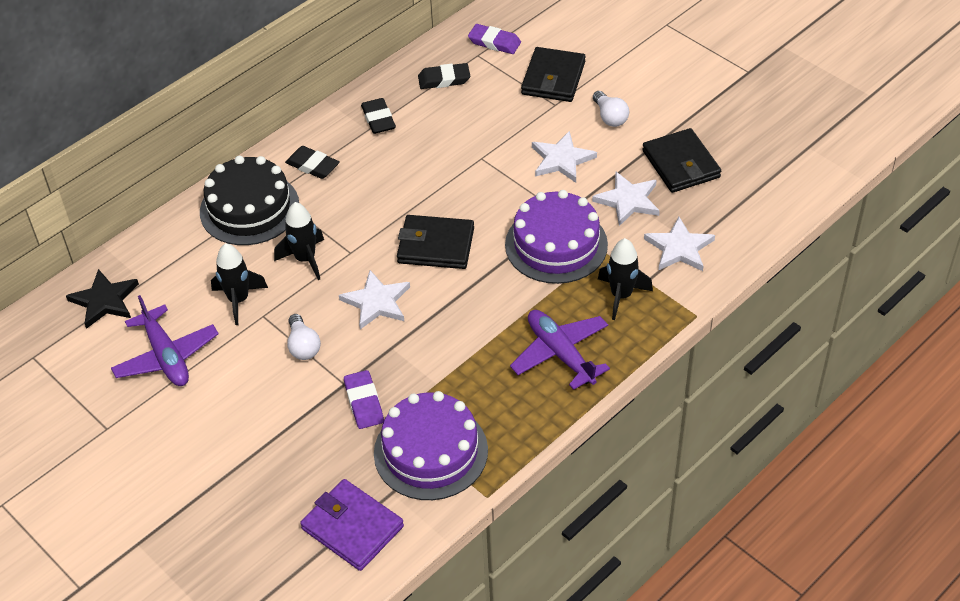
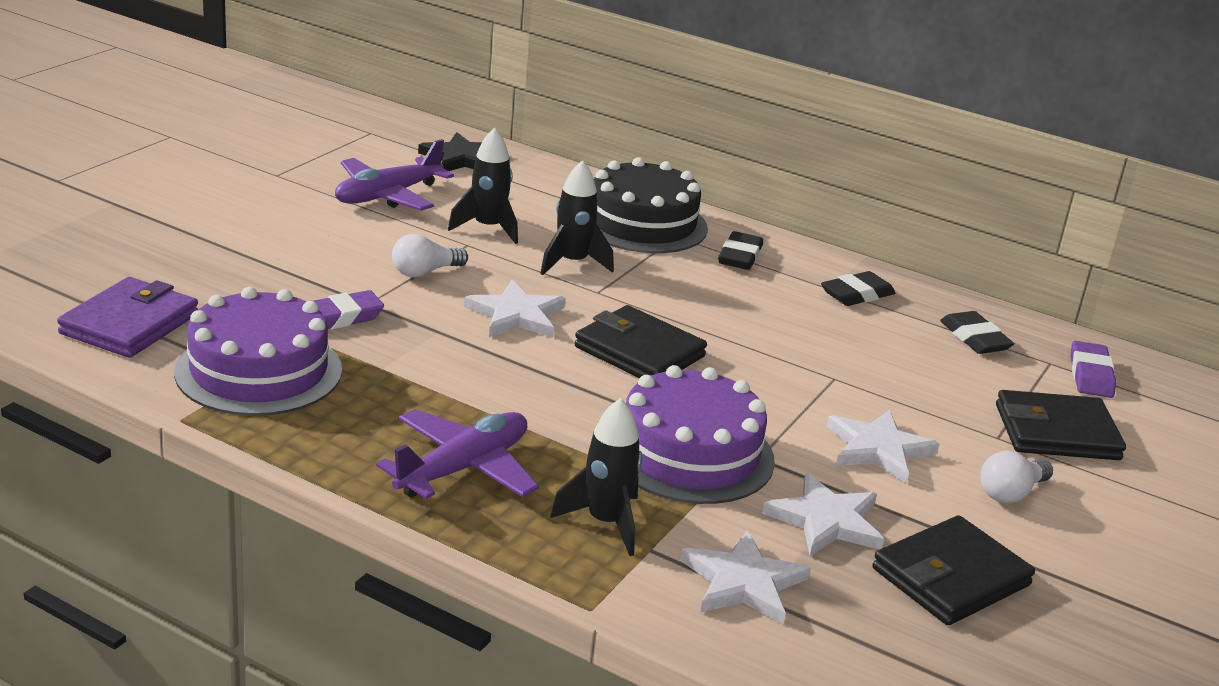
camera: 70 degrees right, 20 degrees down
black wallet [397,215,474,269] -> black wallet turned 45 degrees counterclockwise [574,305,707,378]

